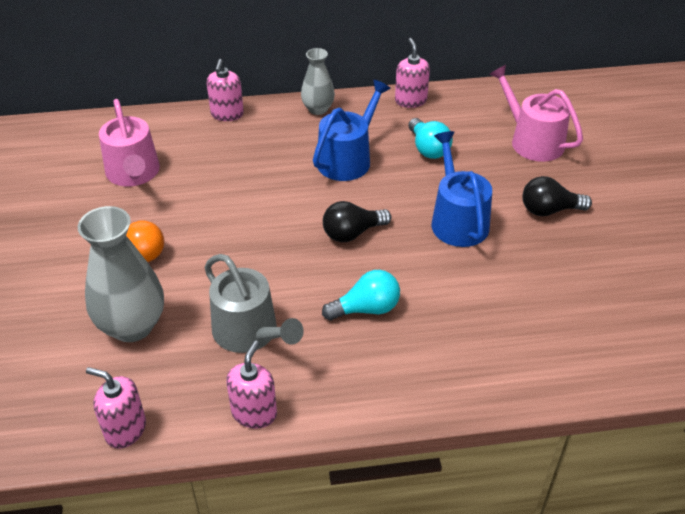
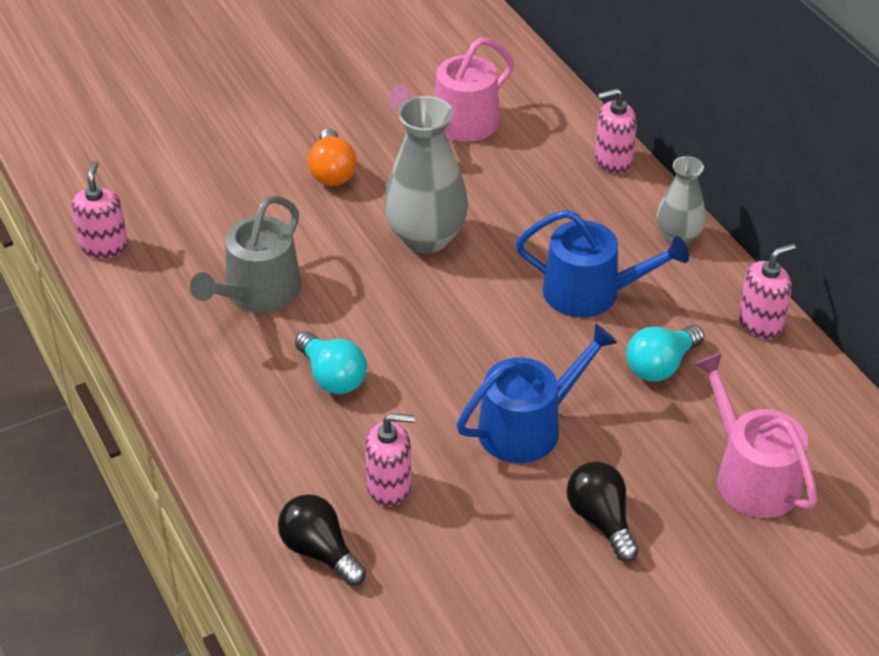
camera: 70 degrees right, 0 degrees up
grey vase [78,206,164,342] -> grey vase moved to [384,96,468,254]
pink soap dispenser [226,341,277,429] -> pink soap dispenser moved to [365,414,415,507]
black light bulb [323,201,391,242] -> black light bulb moved to [278,494,366,586]
pink watering can [489,65,583,162] -> pink watering can turned 60 degrees counterclockwise [694,353,818,518]

